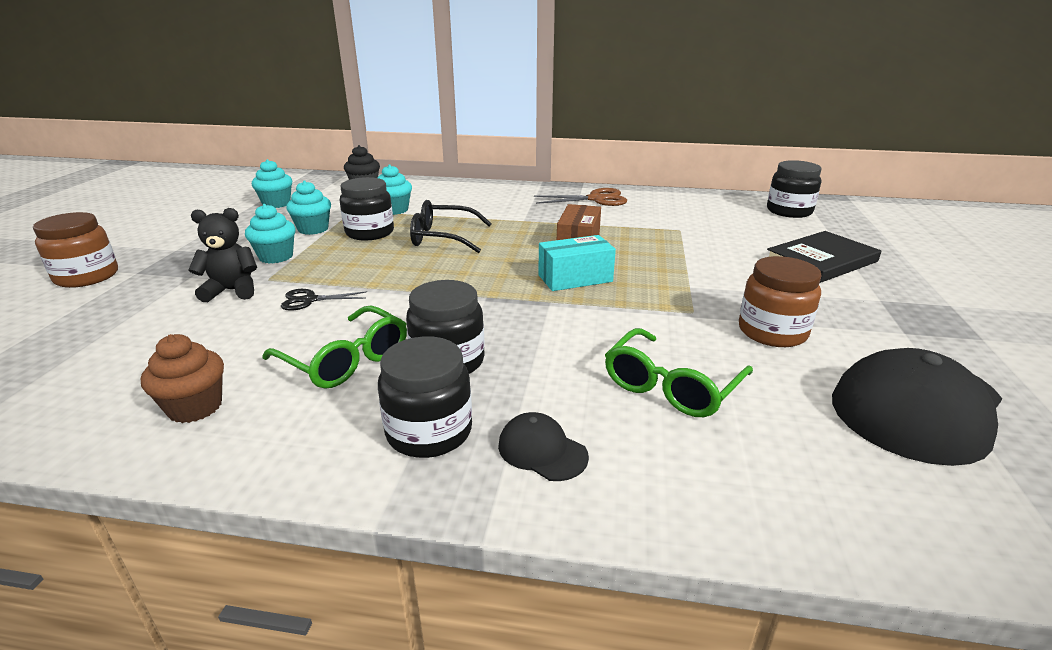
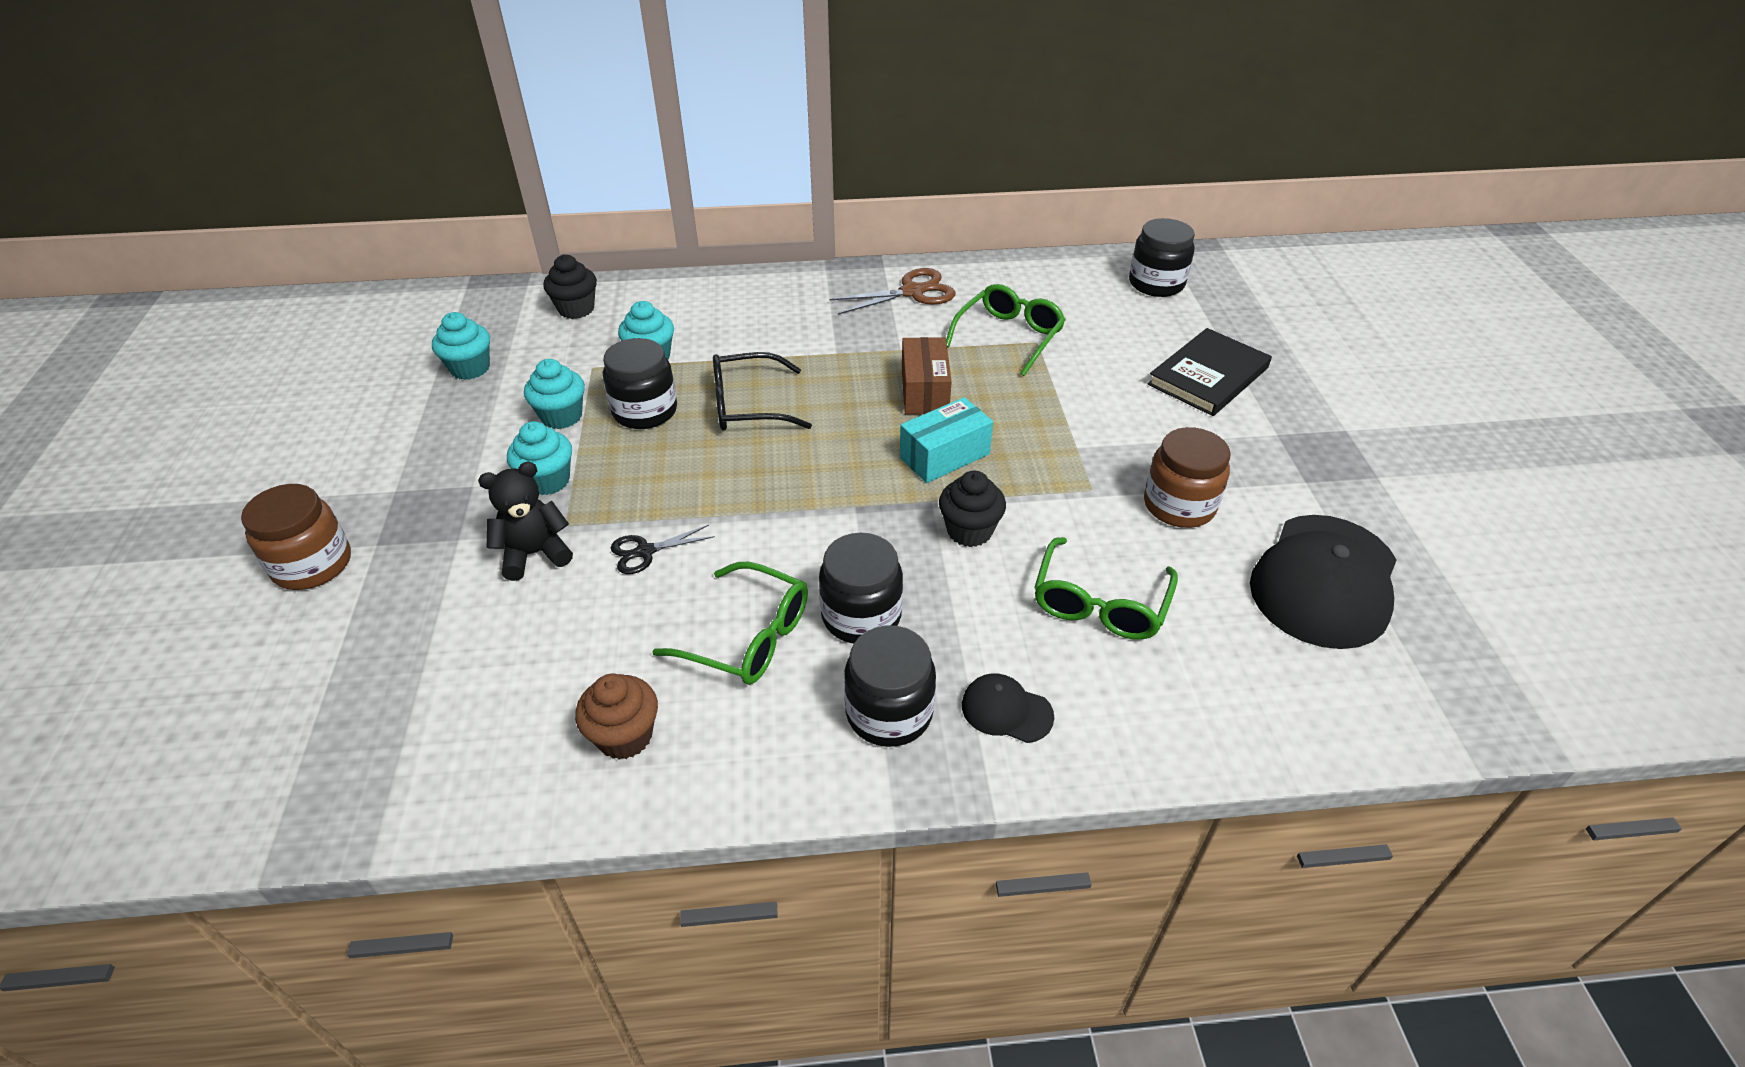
camera: 15 degrees left, 15 degrees up
none -> black cupcake [939,471,1006,547]
none -> green glasses [946,284,1066,376]

